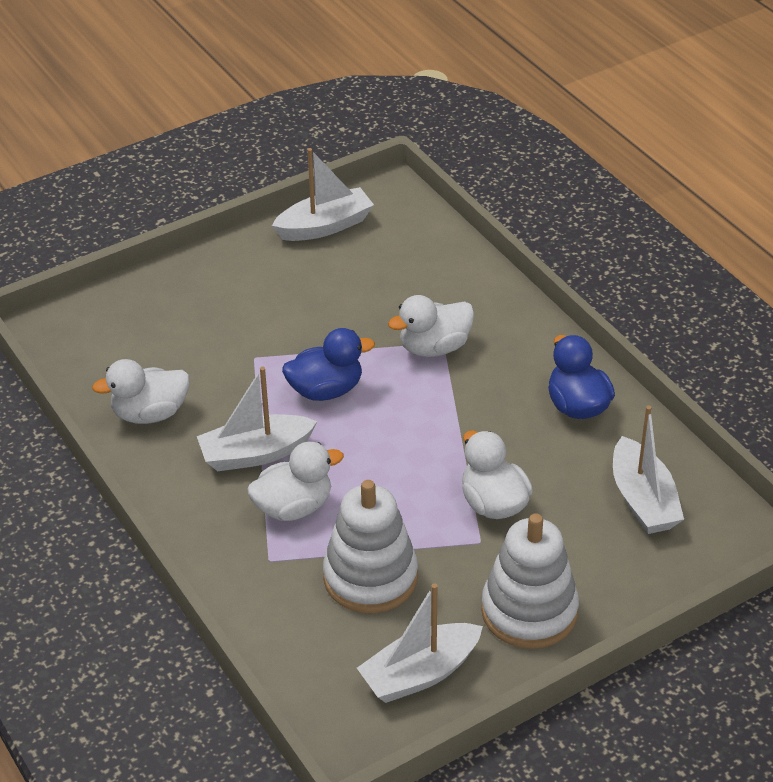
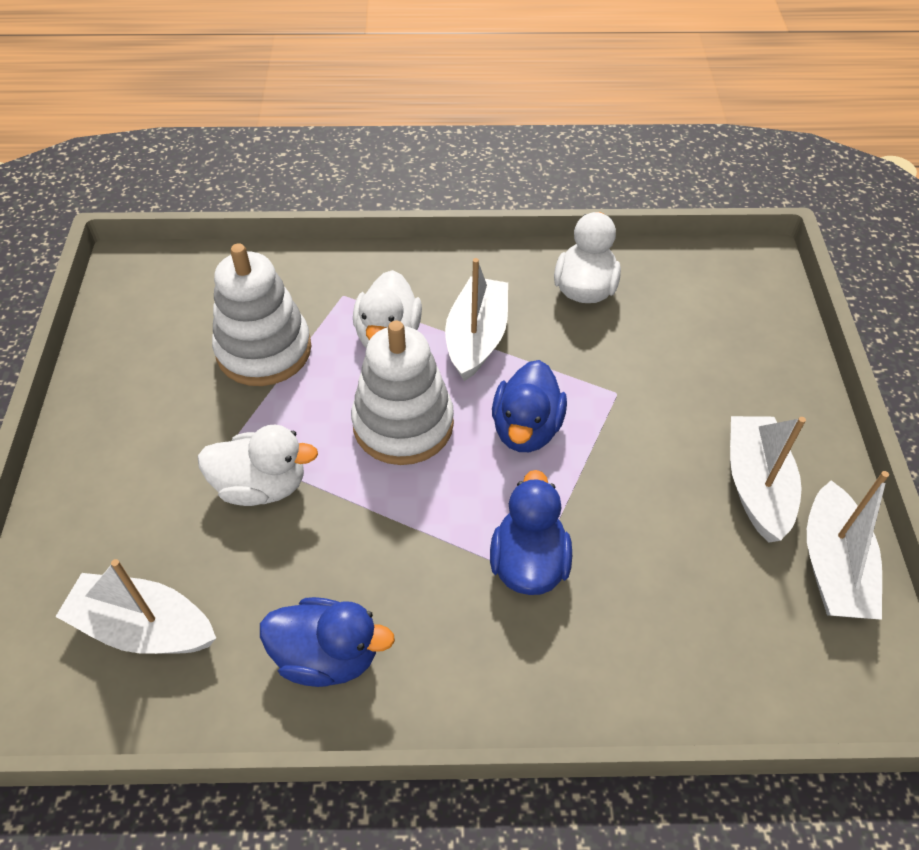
camera: 120 degrees right, 10 degrees up
white boat [357,583,483,703] -> white boat moved to [730,416,806,542]
white duck [388,295,474,357] -> blue duck [490,470,572,595]
white stacking toy [481,513,579,649] -> white stacking toy moved to [351,321,454,465]

